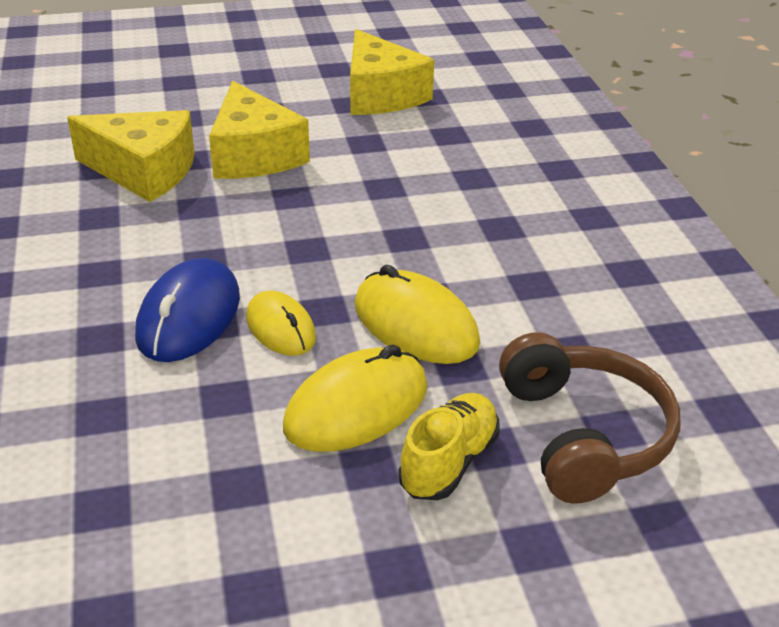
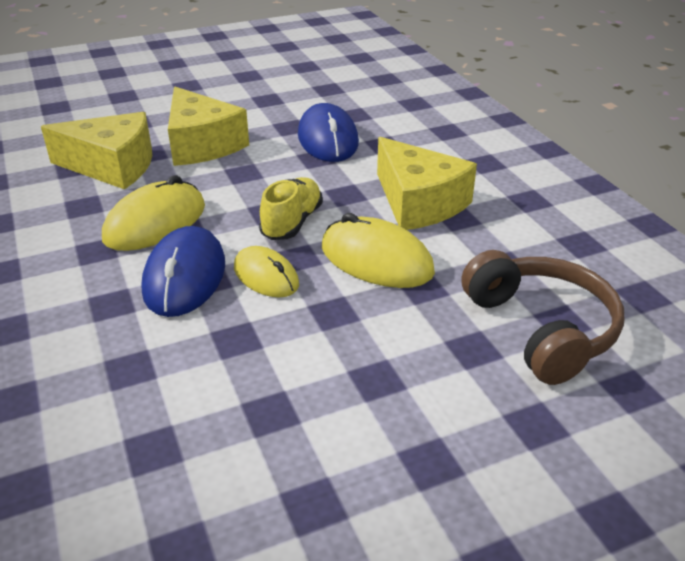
camera: 10 degrees left, 0 degrees up
yellow mouse [283,345,427,452] -> yellow mouse moved to [102,175,205,251]
yellow cheese [350,29,434,115] -> yellow cheese moved to [377,137,477,230]
yellow shoe [398,393,500,500] -> yellow shoe moved to [259,177,323,240]
none -> blue mouse [298,103,359,162]

